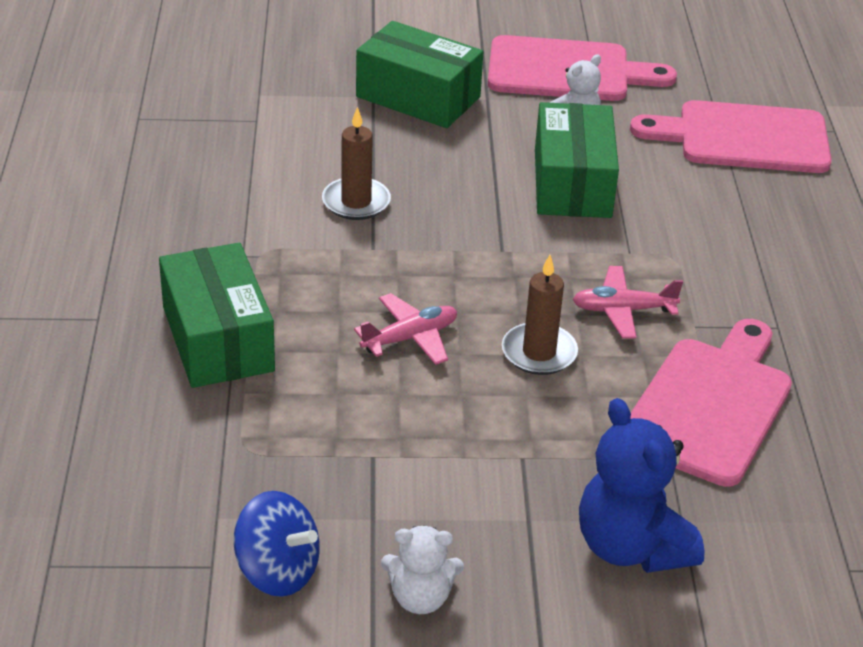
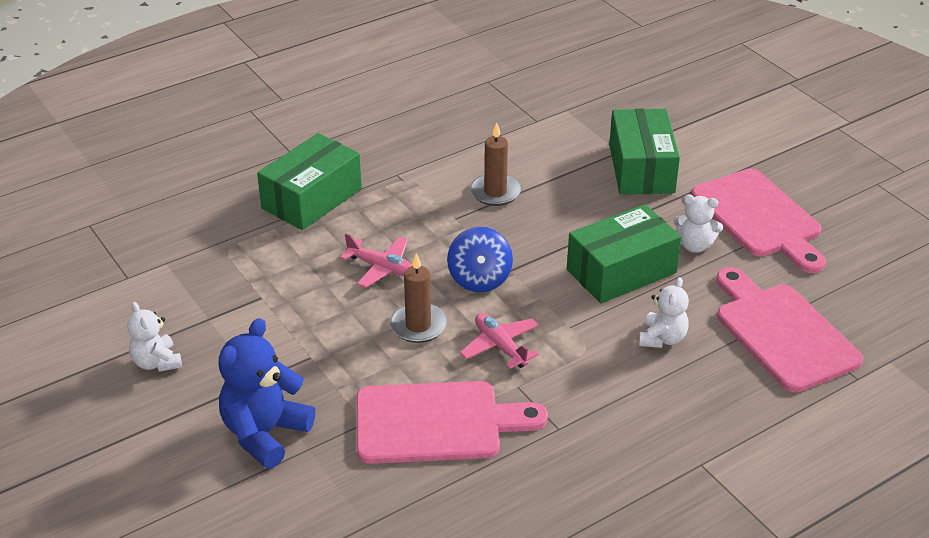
camera: 60 degrees right, 0 degrees up
blue spinning top [234,491,320,597] -> blue spinning top moved to [447,227,513,292]
none -> white teddy bear [639,277,689,348]

